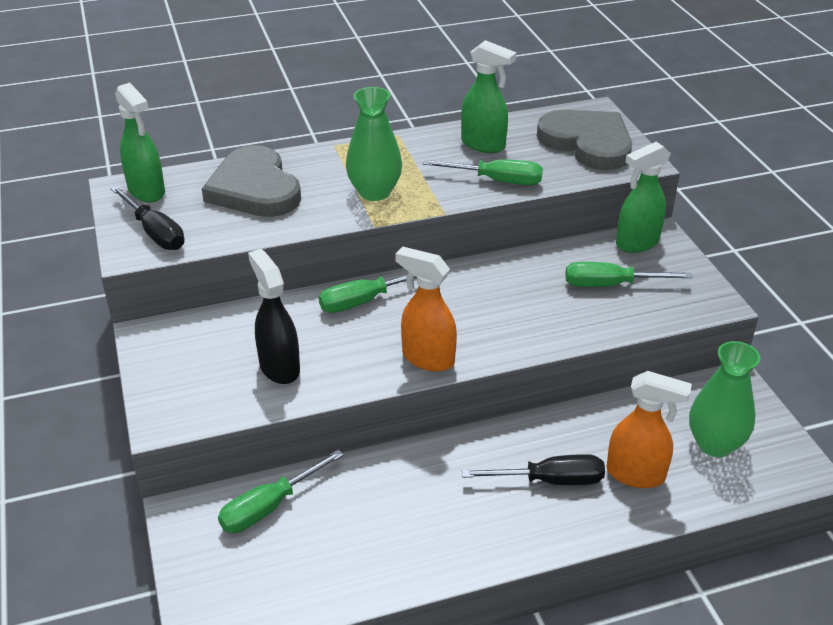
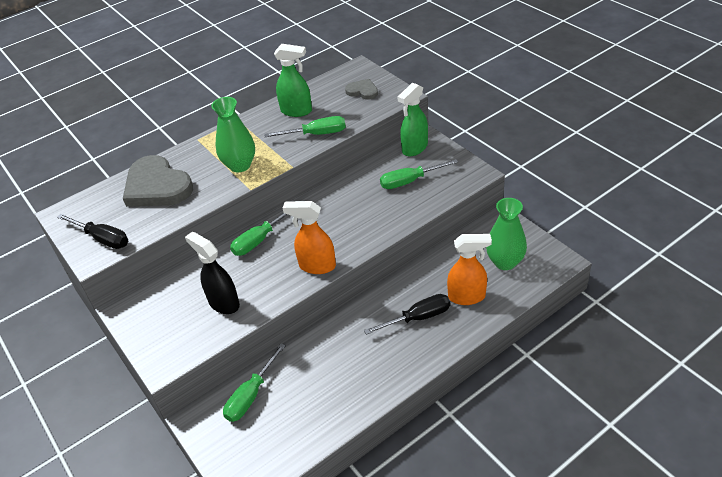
camera: 15 degrees left, 5 degrees up
green spray bottle [115,83,165,202] -> none
grey heart [537,110,632,170] -> grey heart [345,79,378,100], size x0.49

